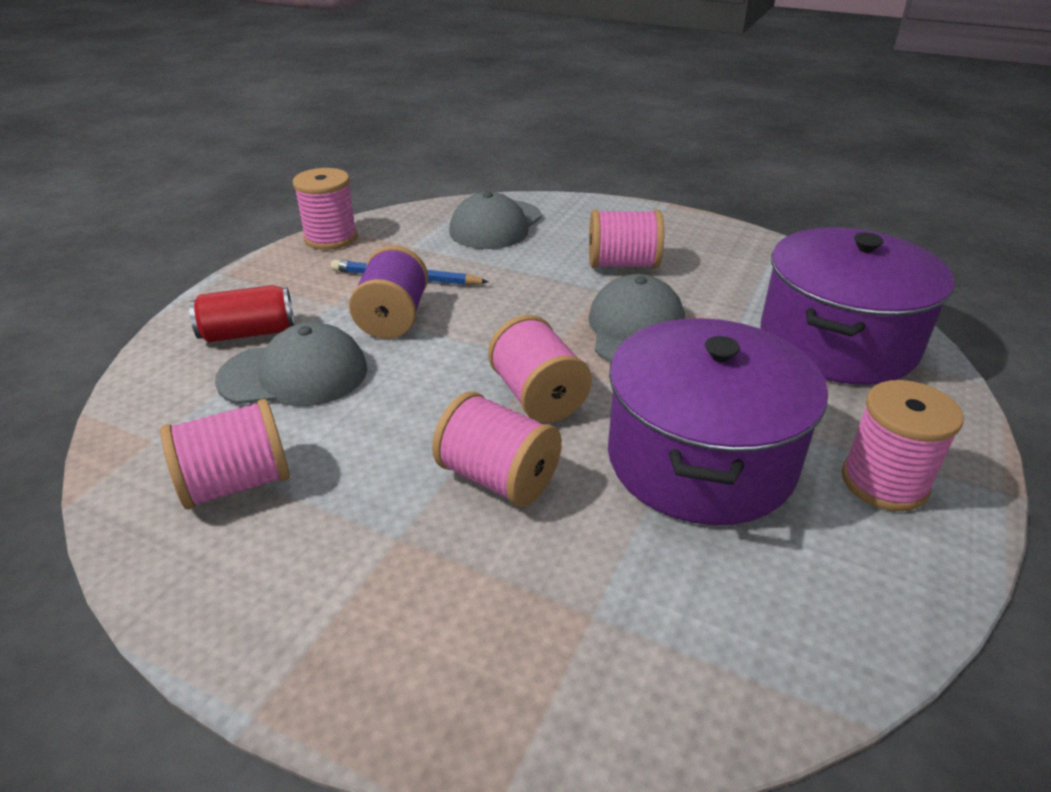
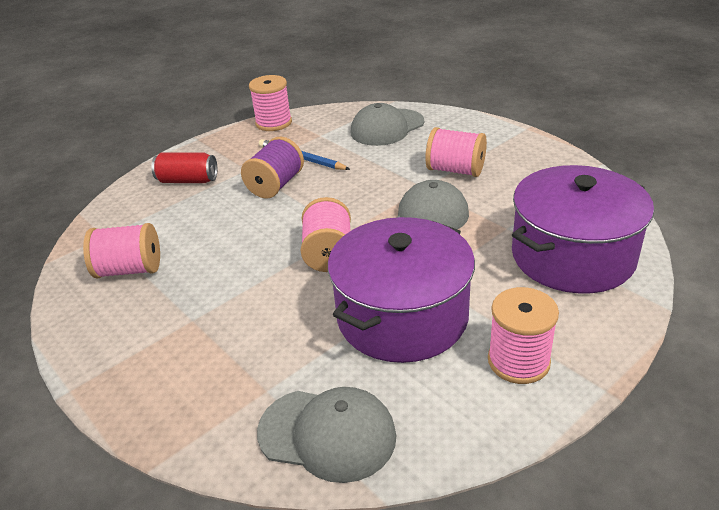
camera: 25 degrees right, 0 degrees up
grey cap [215,322,367,406] -> grey cap moved to [257,387,396,483]
pink spool [432,391,562,507] -> none

